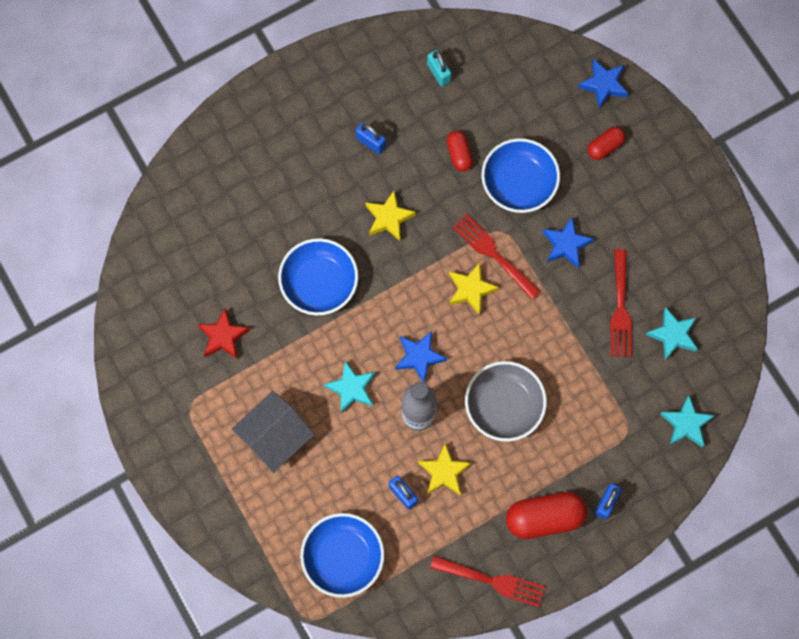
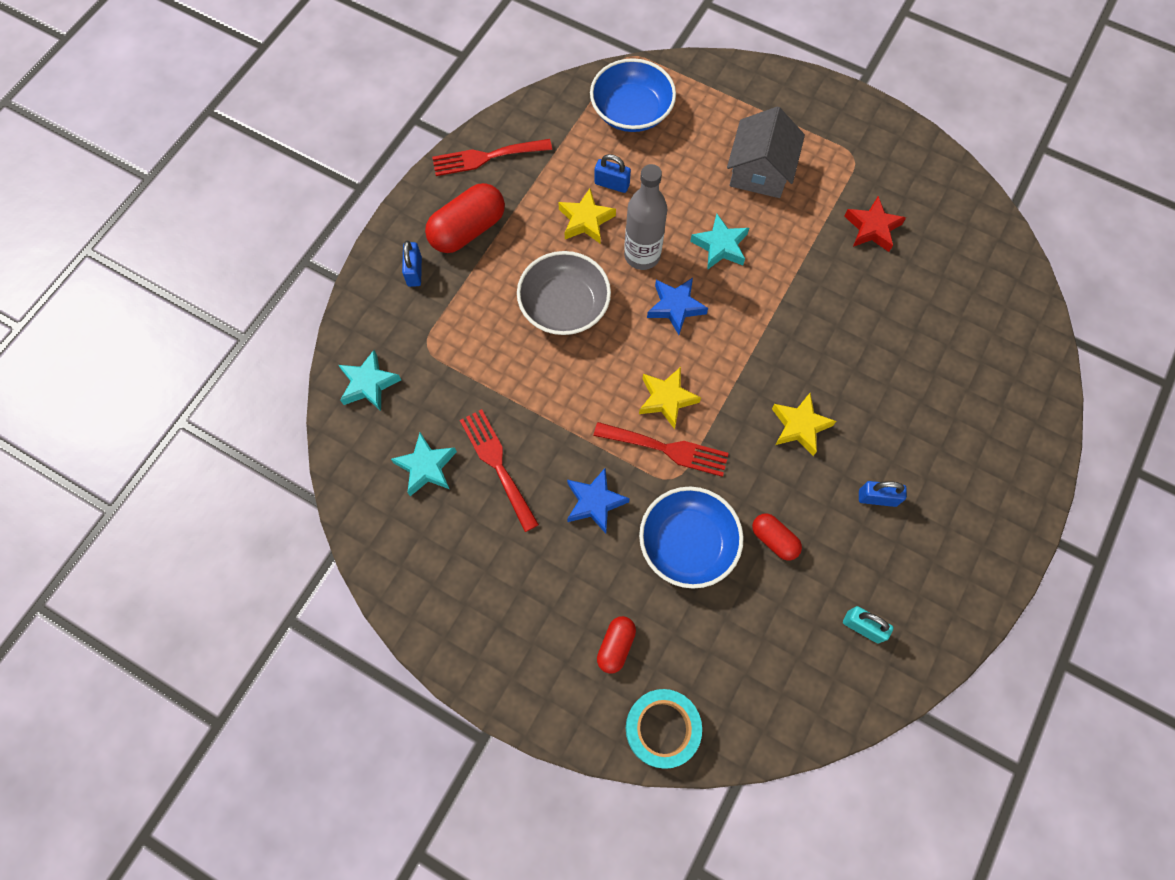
camera: 150 degrees right, 5 degrees down
blue bowl [278,238,358,315] -> none
blue star [578,59,628,109] -> turquoise tape [626,689,702,769]

